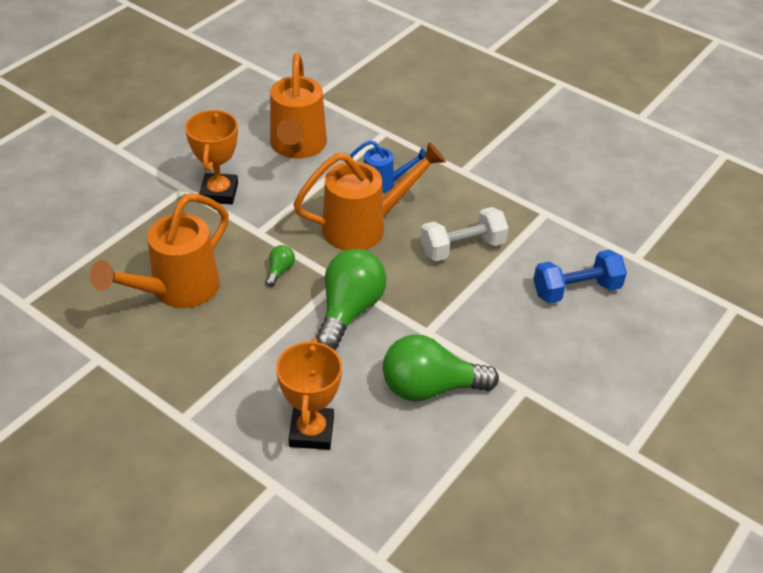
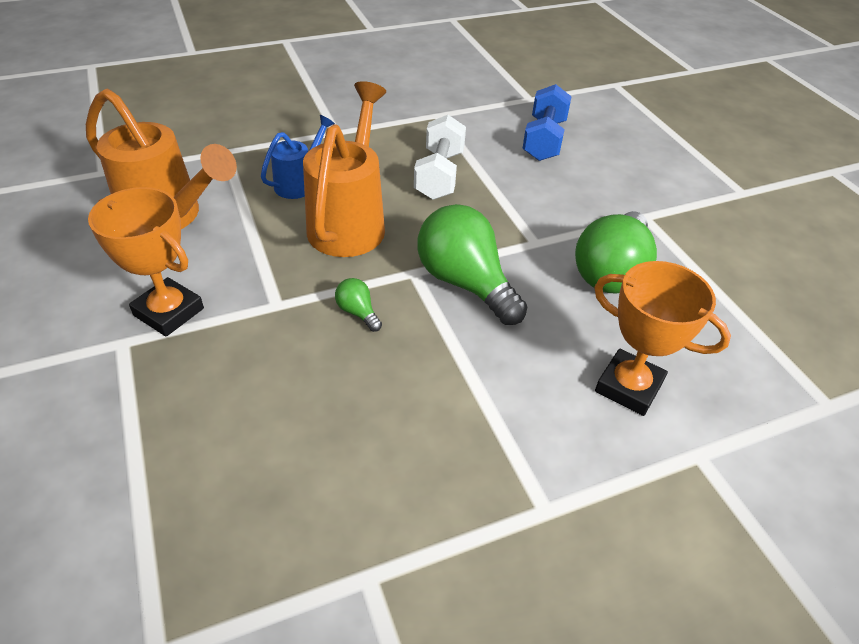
camera: 60 degrees left, 0 degrees up
orange watering can [90,194,229,308] -> none

